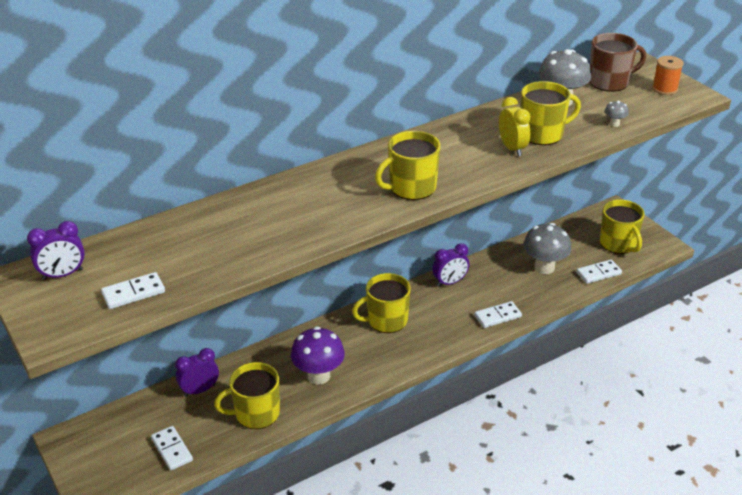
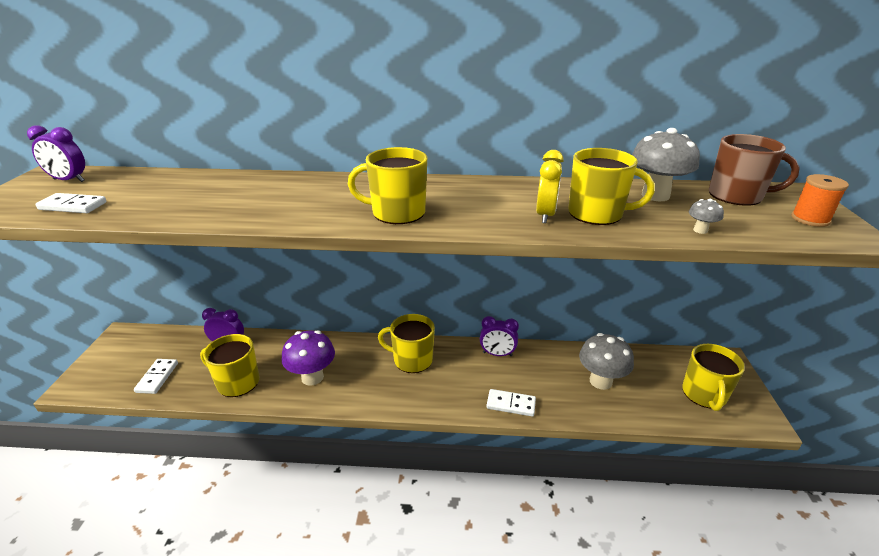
camera: 35 degrees right, 5 degrees down
white domino [576,259,622,284] -> none

